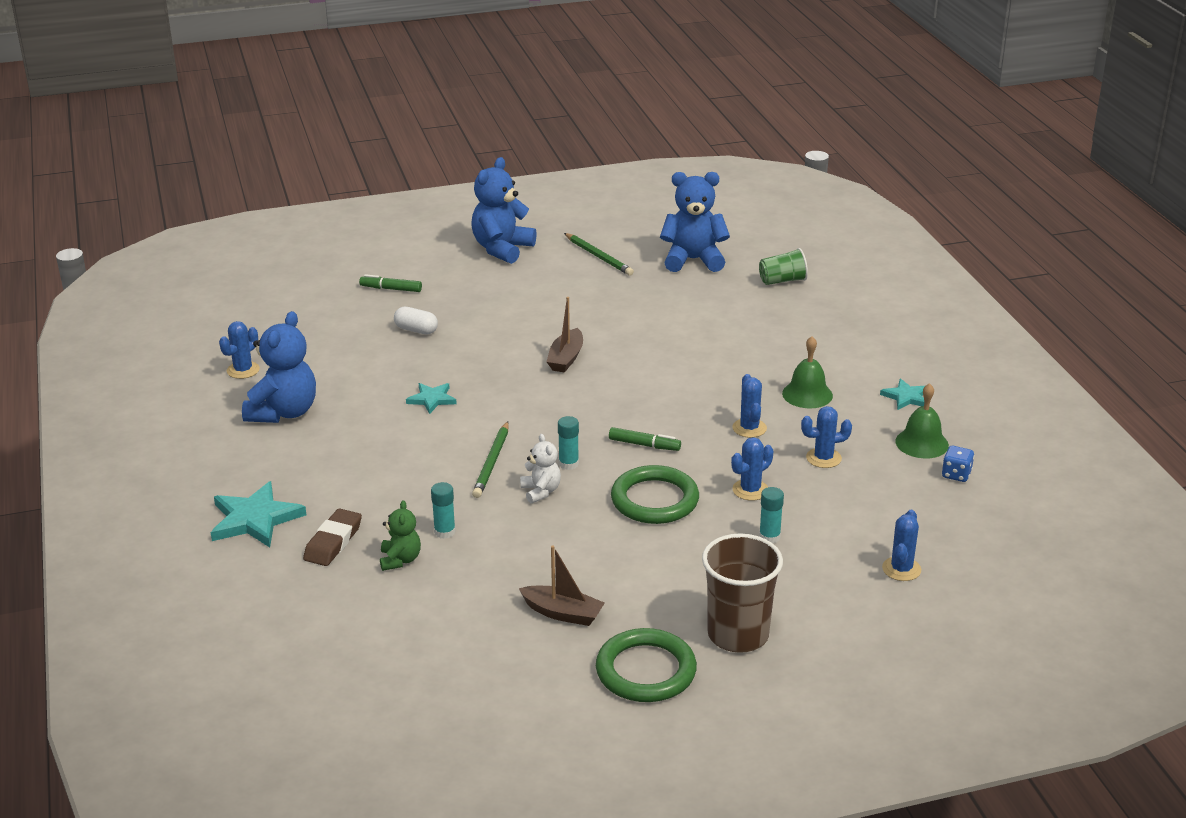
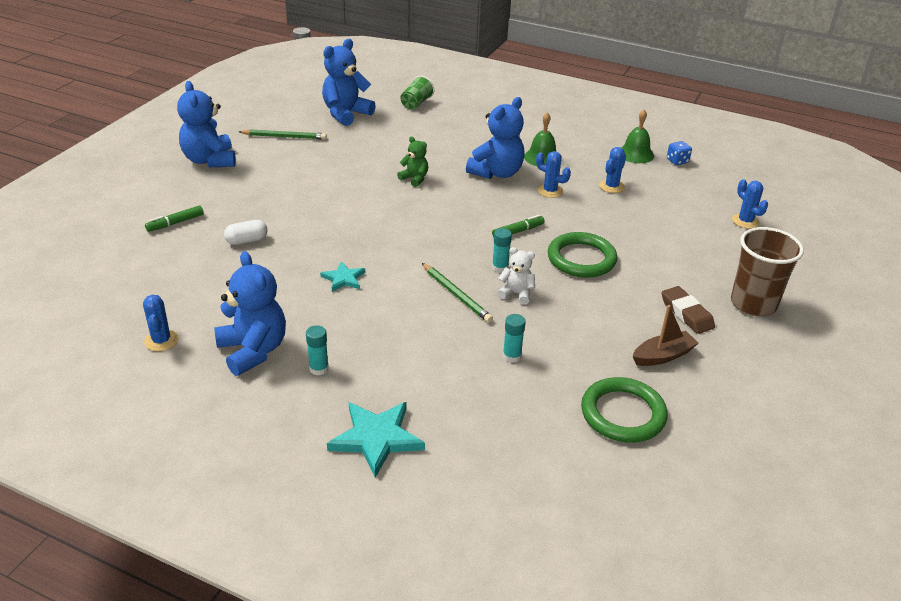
camera: 50 degrees left, 5 degrees up
brown eraser [303,508,362,566] -> brown eraser moved to [662,286,715,334]
green teddy bear [380,500,421,571] -> green teddy bear moved to [397,136,428,187]
brown boat [547,297,583,373] -> none
green ring [596,628,697,702] -> green ring moved to [581,377,668,443]
blue cactus [731,437,773,501] -> none
turquoise glue stick [759,487,784,543] -> turquoise glue stick moved to [306,325,329,376]
turquoise star [880,378,925,410] -> none
none -> blue teddy bear [466,97,525,179]

